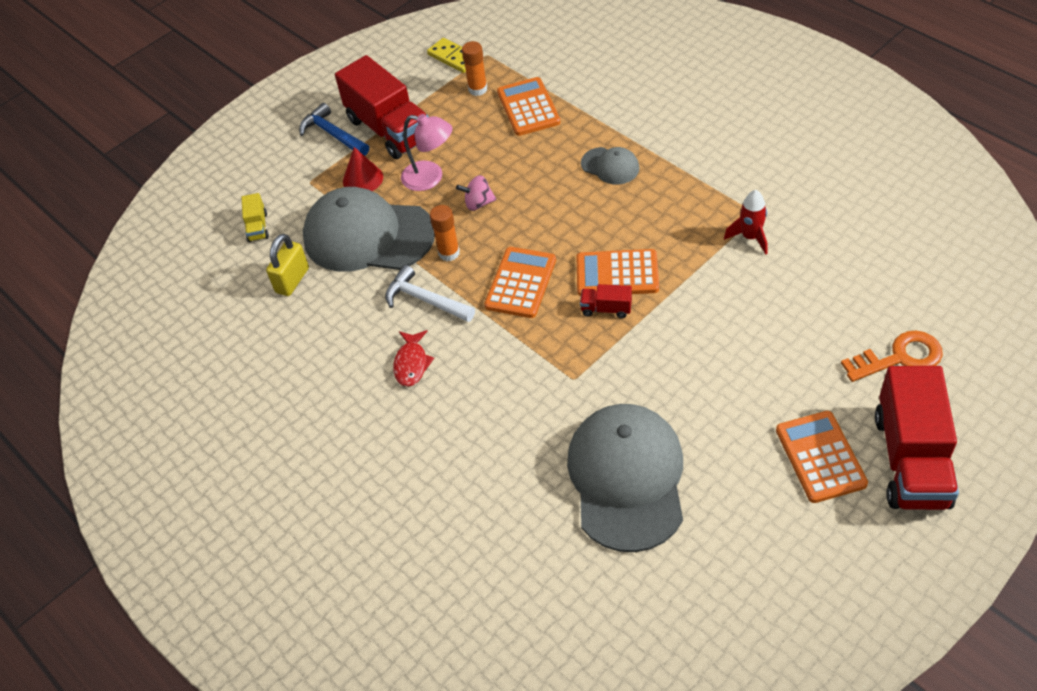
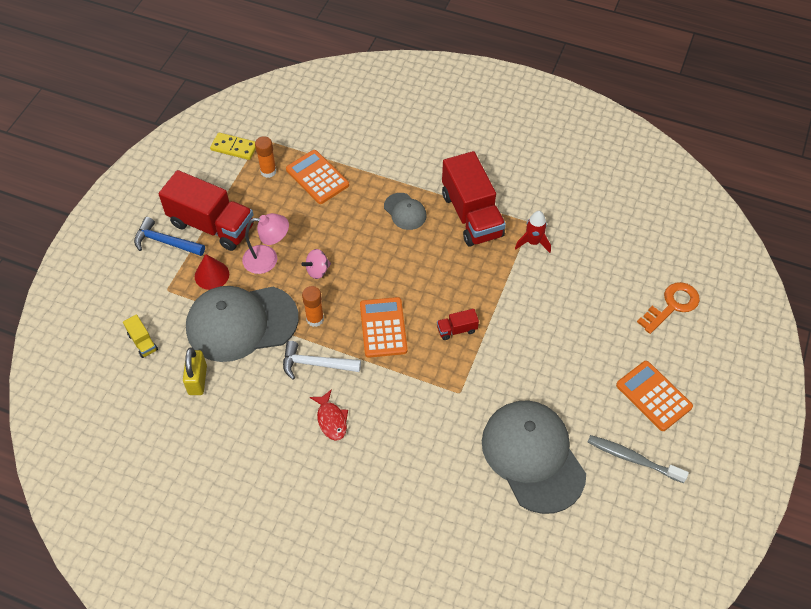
camera: 30 degrees left, 5 degrees up
orange calculator [576,249,659,296] -> none
grey cap [581,147,640,185] -> grey cap turned 45 degrees clockwise [384,193,427,230]
red truck [875,366,959,510] -> red truck moved to [442,151,506,247]
none -> grey toothbrush [588,435,689,483]

